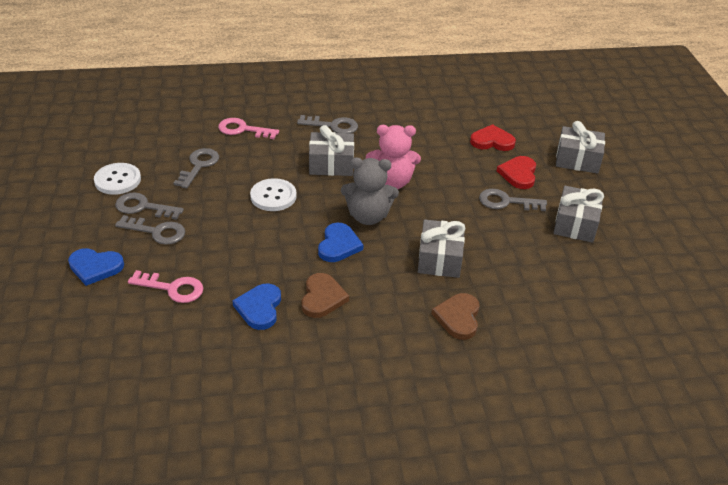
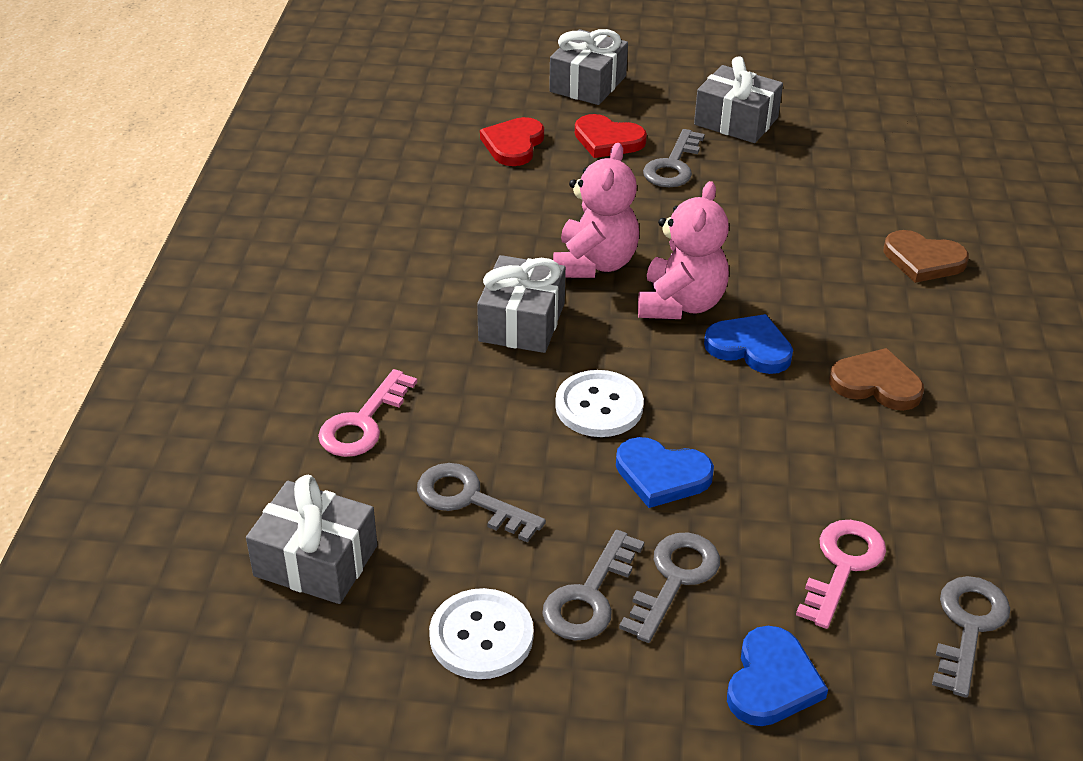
camera: 75 degrees left, 0 degrees up
blue heart [232,283,281,330] -> blue heart moved to [616,437,714,508]
grey key [297,115,358,133] -> grey key moved to [932,576,1010,698]
grey teddy bear [341,158,399,225] -> pink teddy bear [638,181,729,319]
grey gift [418,219,465,278] -> grey gift moved to [246,475,377,604]

